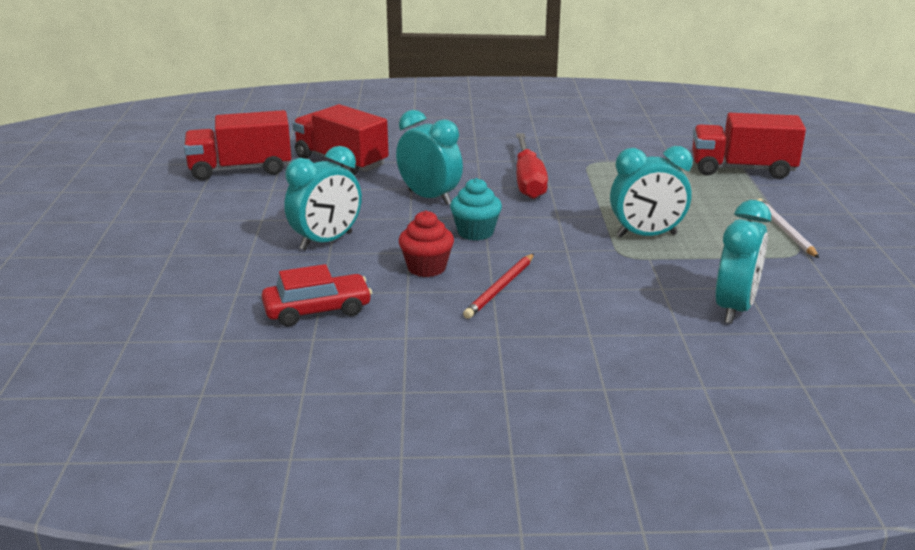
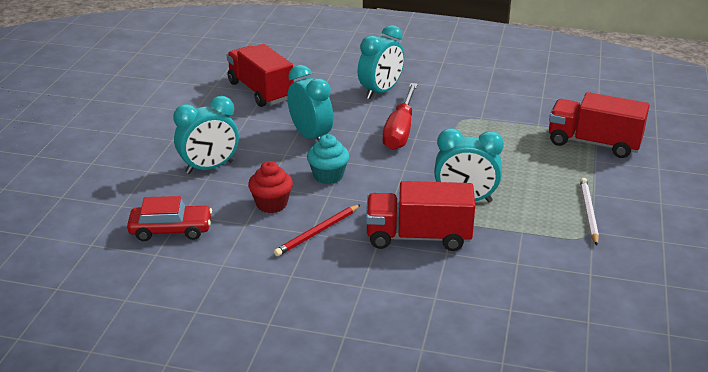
camera: 15 degrees right, 5 degrees up
red truck [184,110,291,181] -> red truck moved to [366,181,475,251]
turquoise clock [715,200,771,324] -> turquoise clock moved to [358,25,404,99]

